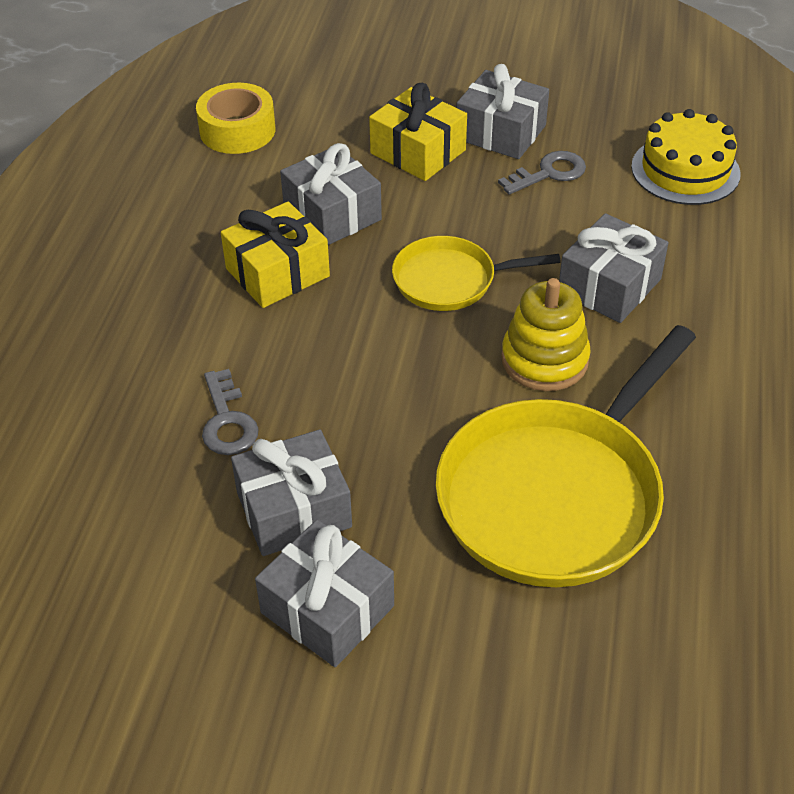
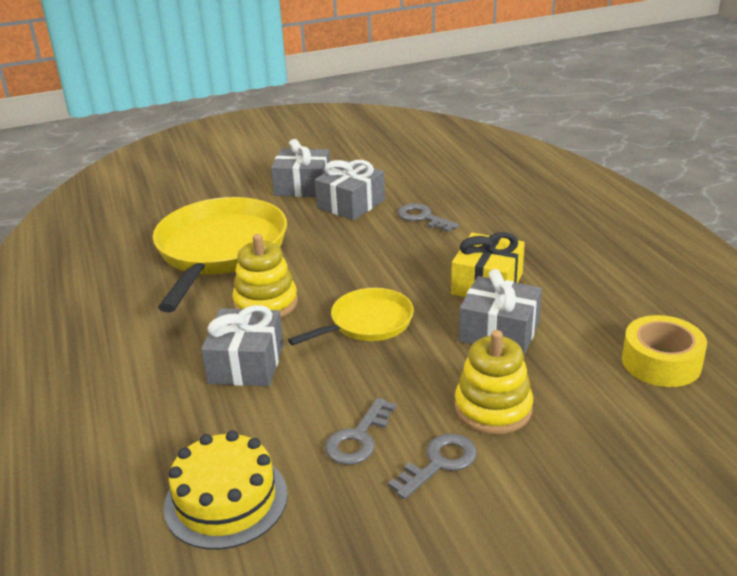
camera: 150 degrees right, 15 degrees down
yellow gift [369,83,467,181] -> yellow stacking toy [455,330,533,434]
grey gift [456,64,549,159] -> grey key [388,434,477,499]

